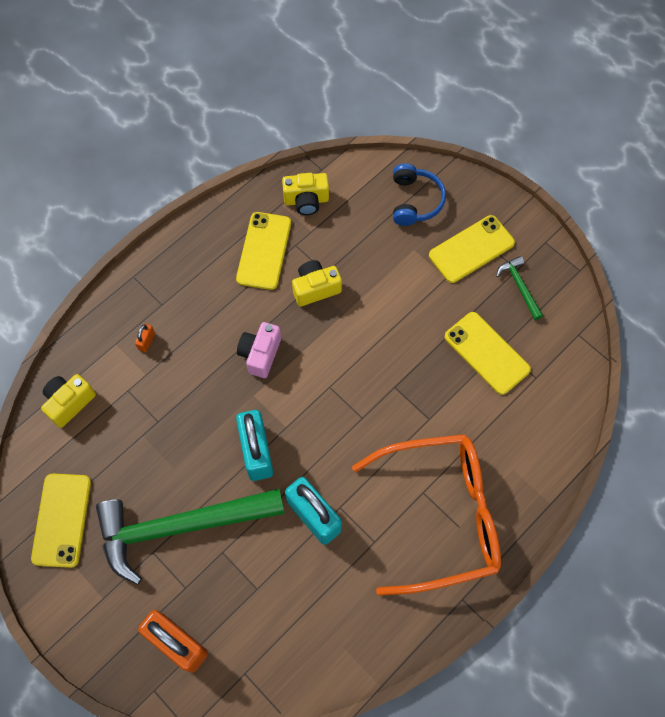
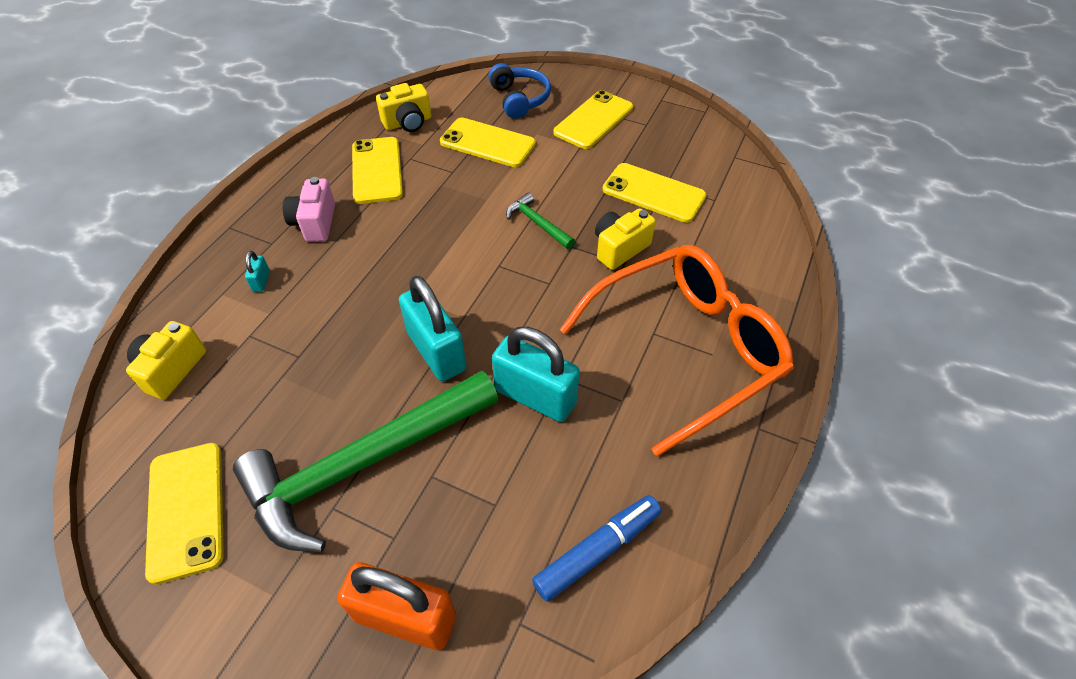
camera: 20 degrees left, 15 degrees down
orange padlock [135,324,155,352] -> turquoise padlock [245,251,270,292]
pink camera [237,322,281,378] -> pink camera moved to [283,177,335,242]
yellow camera [292,260,342,307] -> yellow camera moved to [595,208,656,270]
green hammer [496,256,543,320] -> green hammer moved to [506,192,575,249]
none -> yellow phone [440,118,536,167]
none -> blue marker [532,495,661,602]

